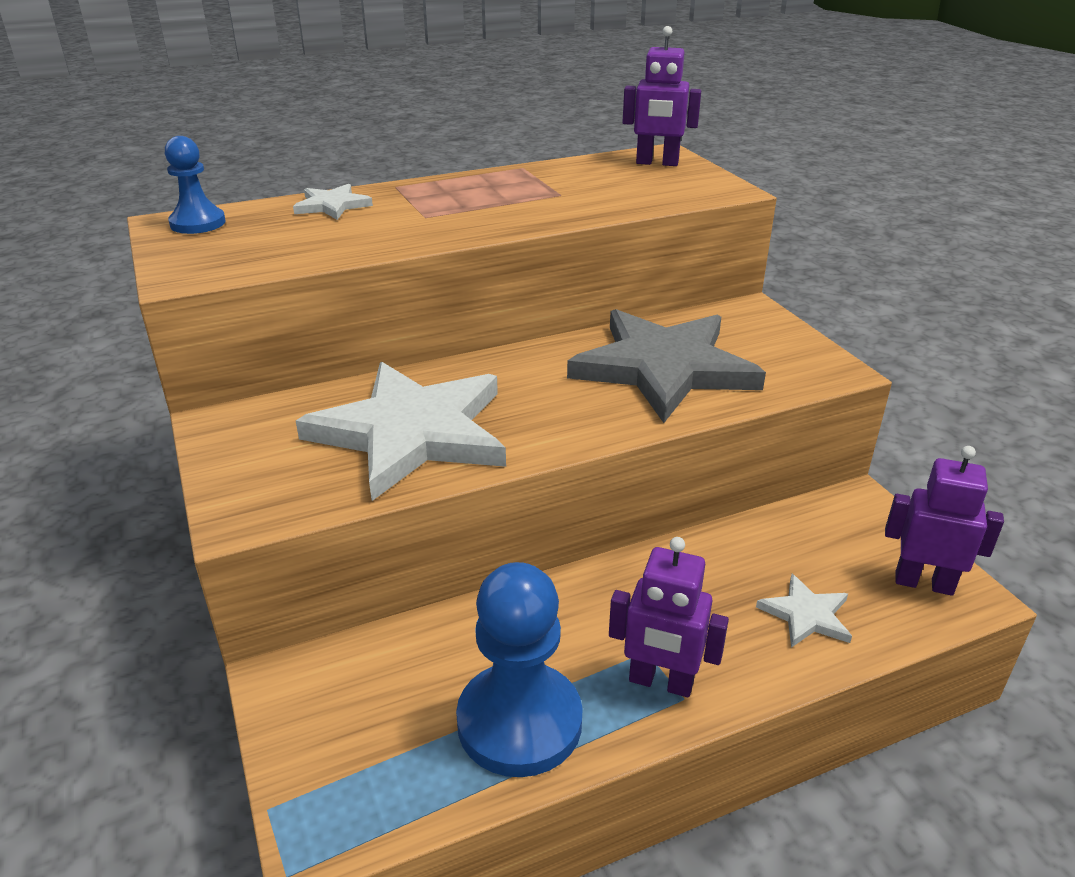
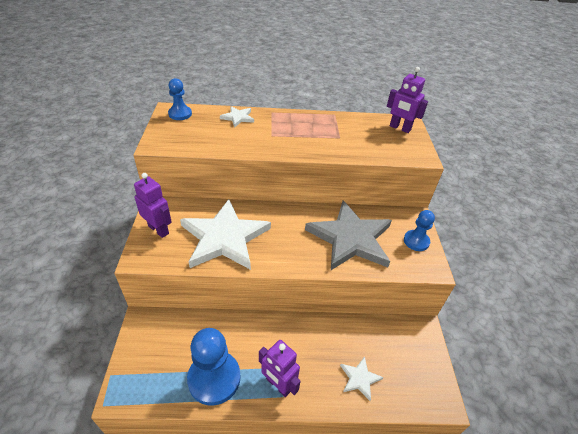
camera: 20 degrees right, 10 degrees up
purple robot [885,446,1004,596] -> purple robot moved to [134,173,172,238]
none -> blue pawn [404,210,435,251]

